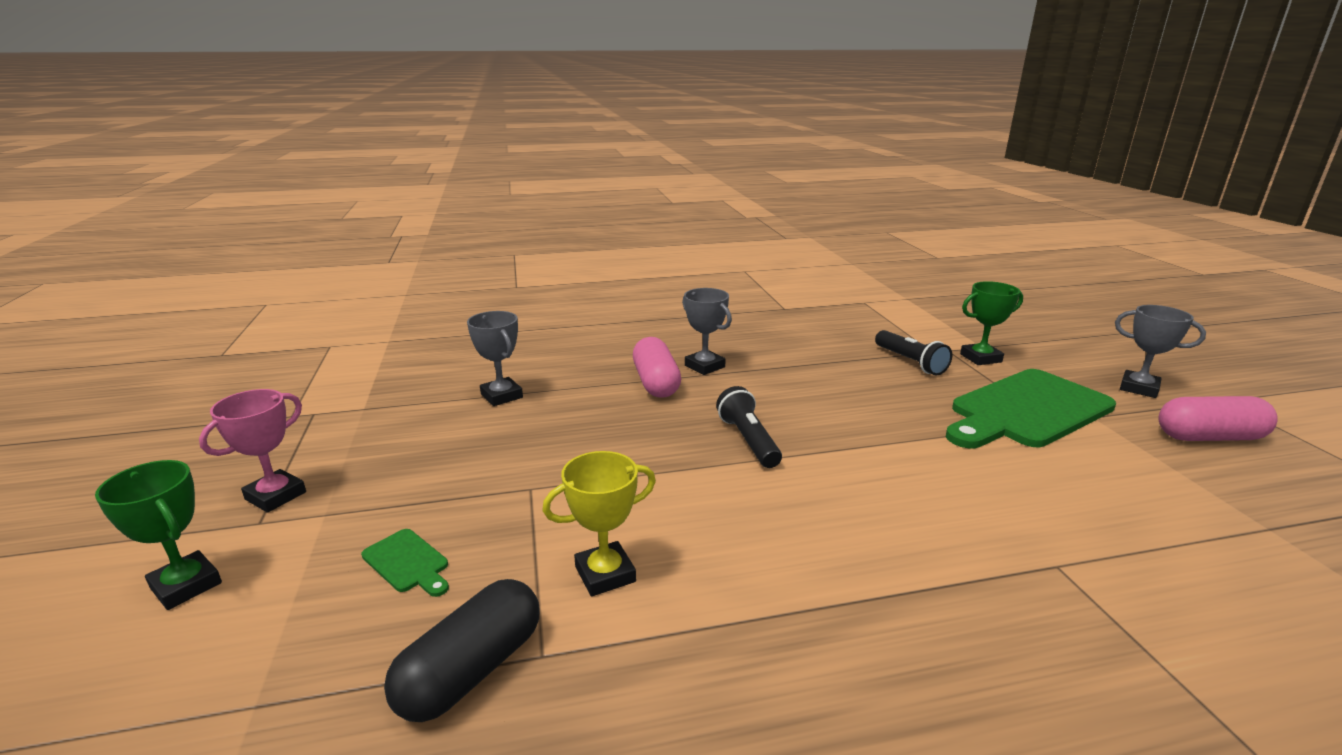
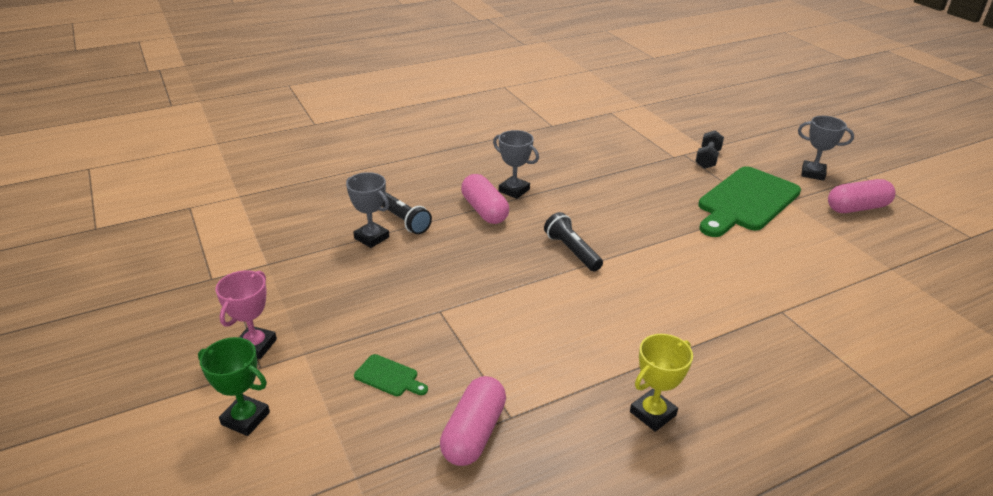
camera: 15 degrees left, 10 degrees up
black capsule [384,579,539,722] -> pink capsule [440,376,506,466]
yellow trophy [542,451,656,597] -> yellow trophy moved to [630,334,693,432]
black flashlight [875,330,952,376] -> black flashlight moved to [382,192,432,234]
green trophy [960,281,1023,365] -> black dumbbell [695,130,724,169]

